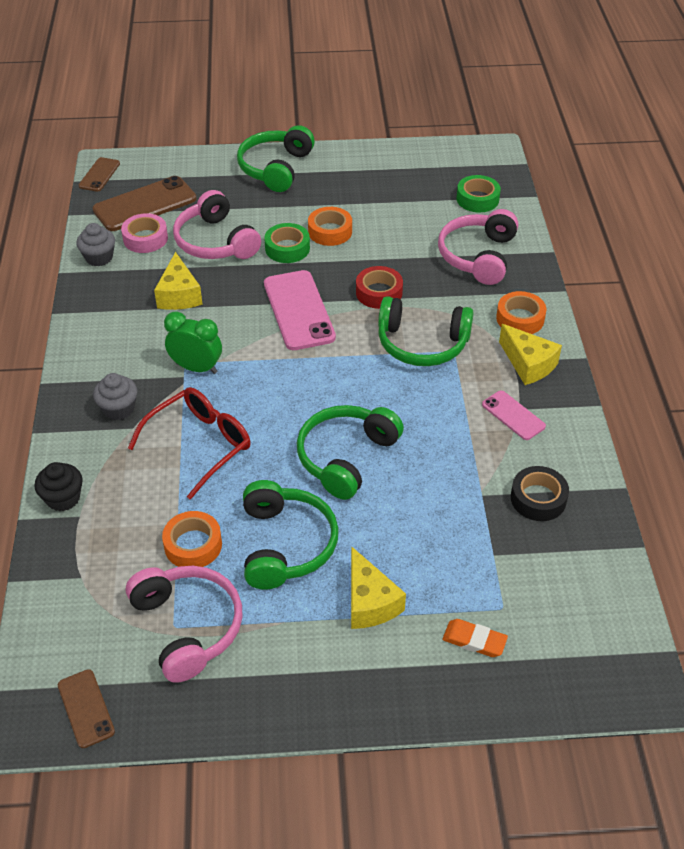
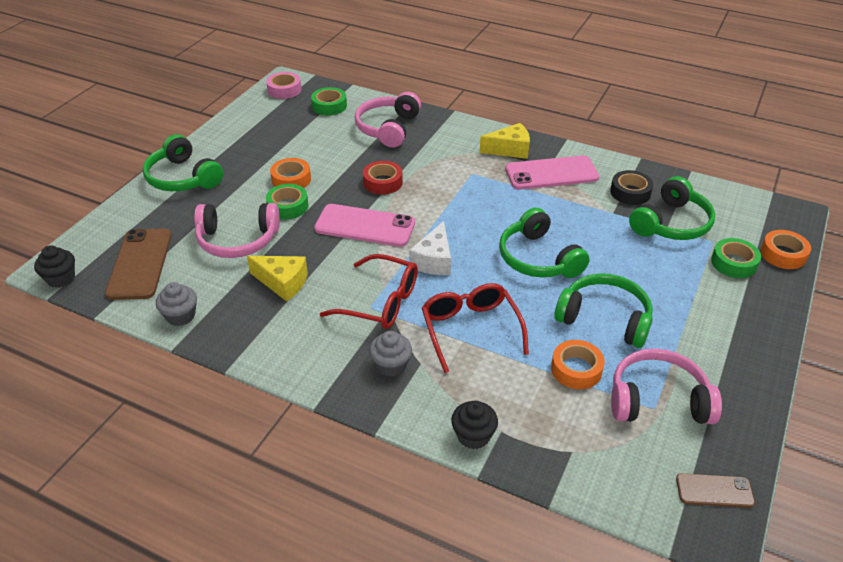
camera: 60 degrees left, 5 degrees down
brown phone [79,157,120,192] -> black cupcake [34,245,75,288]
pink tape [121,213,168,253] -> pink tape moved to [266,72,302,99]
green clock [164,311,222,374] -> red glasses [320,254,418,329]
yellow cheese [351,546,406,629] -> none
green headphones [378,296,474,366] -> green headphones moved to [629,176,715,240]
pink headphones [438,209,518,285] -> pink headphones turned 60 degrees clockwise [355,92,421,148]
orange eraser [442,619,508,657] -> green tape [711,238,761,278]
pink phone [482,391,546,440] -> pink phone [505,155,599,190], size x1.83
orange tape [496,291,546,334] -> orange tape moved to [761,230,811,269]
none -> white cheese [409,221,451,275]

